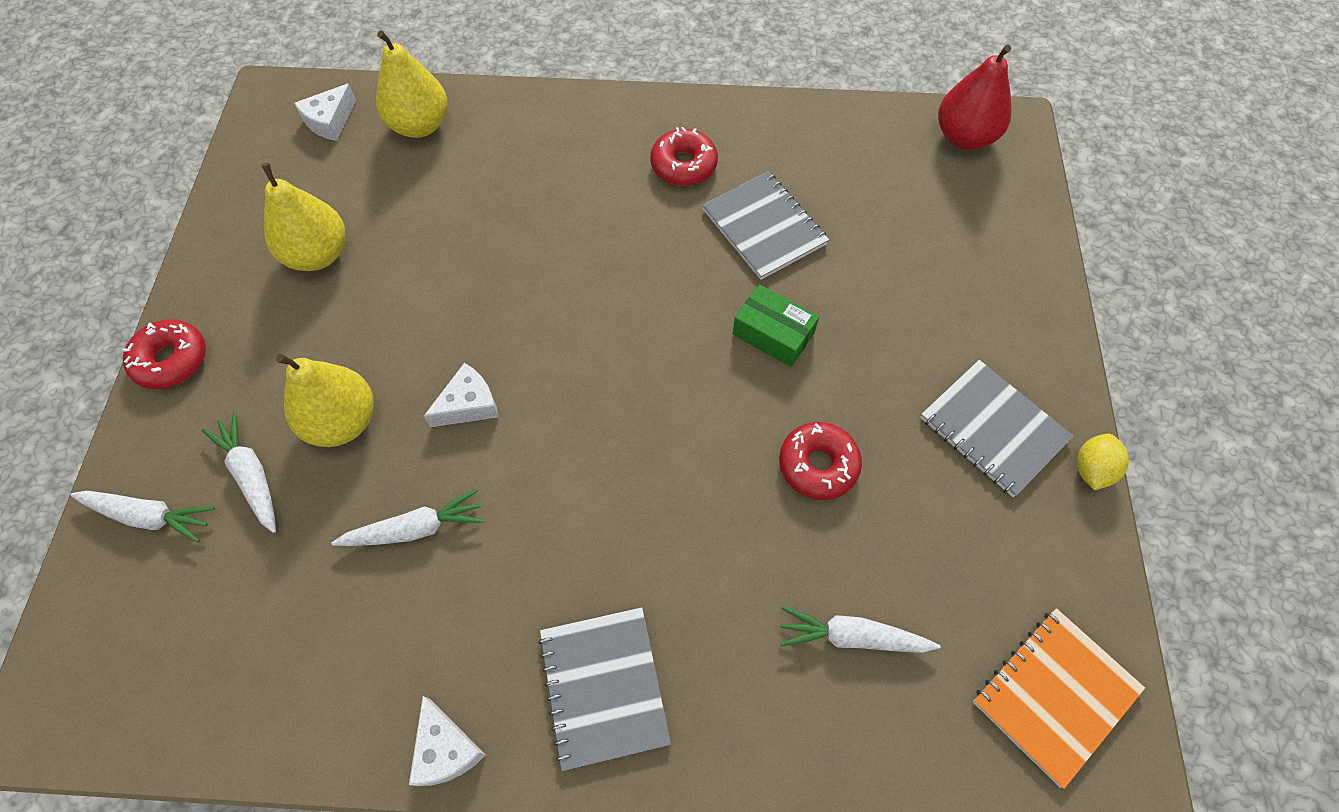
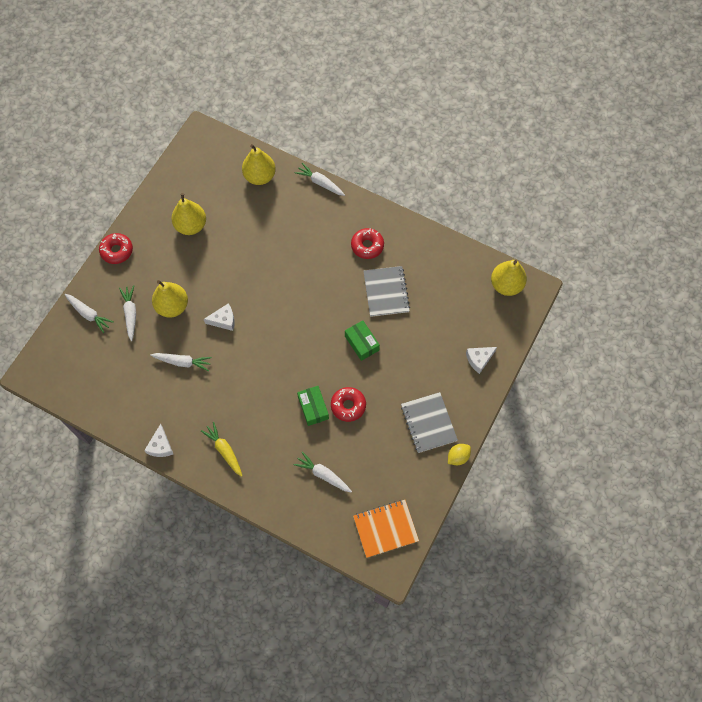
camera: 25 degrees right, 5 degrees up
white cheese [294,83,356,141] -> white cheese moved to [466,347,497,374]
grey notebook [538,607,671,771] -> yellow carrot [201,422,242,477]
red pear [938,45,1012,150] -> yellow pear [491,260,527,296]
none -> white carrot [295,163,345,196]
none -> green box [297,386,329,426]

